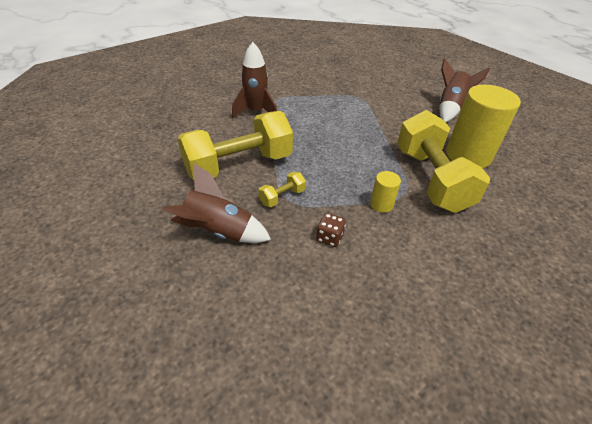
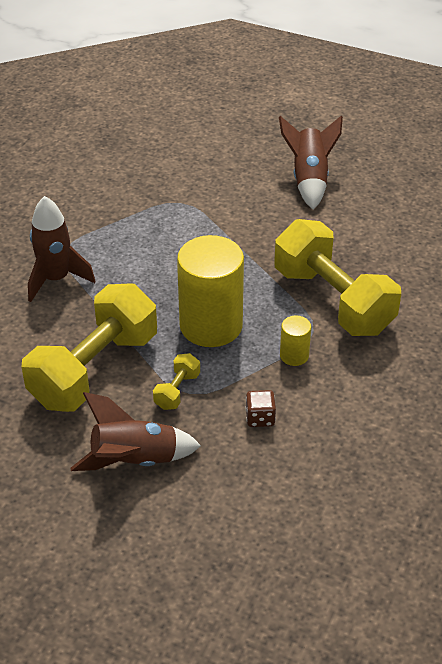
camera: 25 degrees left, 0 degrees up
yellow cylinder [446,85,521,168] -> yellow cylinder moved to [177,235,244,347]

